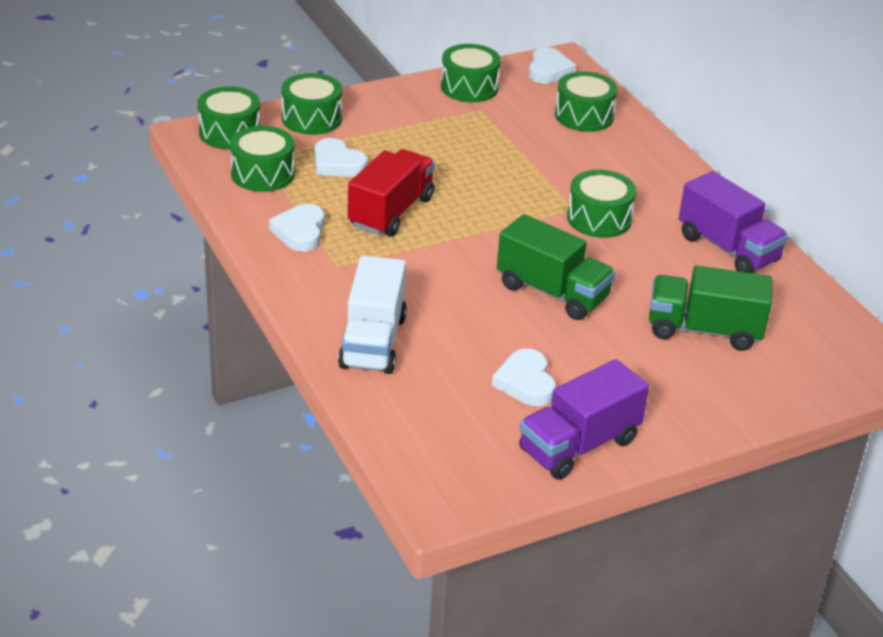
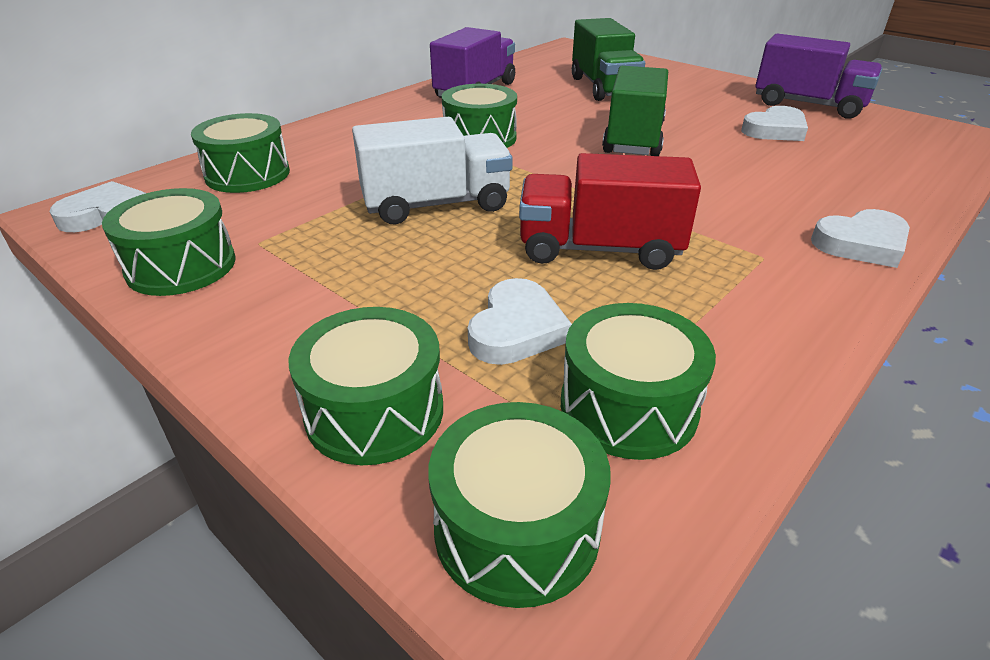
camera: 110 degrees left, 0 degrees up
white heart [269,204,325,252] -> white heart moved to [811,209,910,268]
white truck [338,256,407,374] -> white truck moved to [352,117,513,224]

